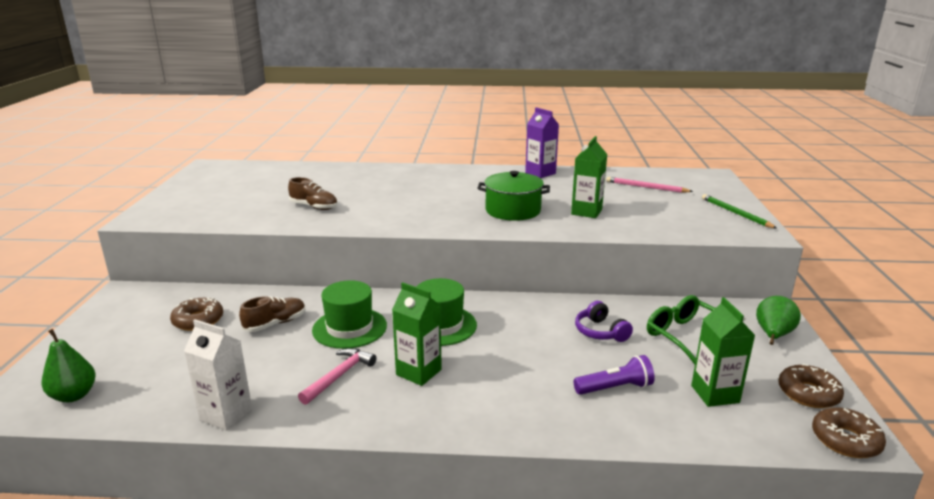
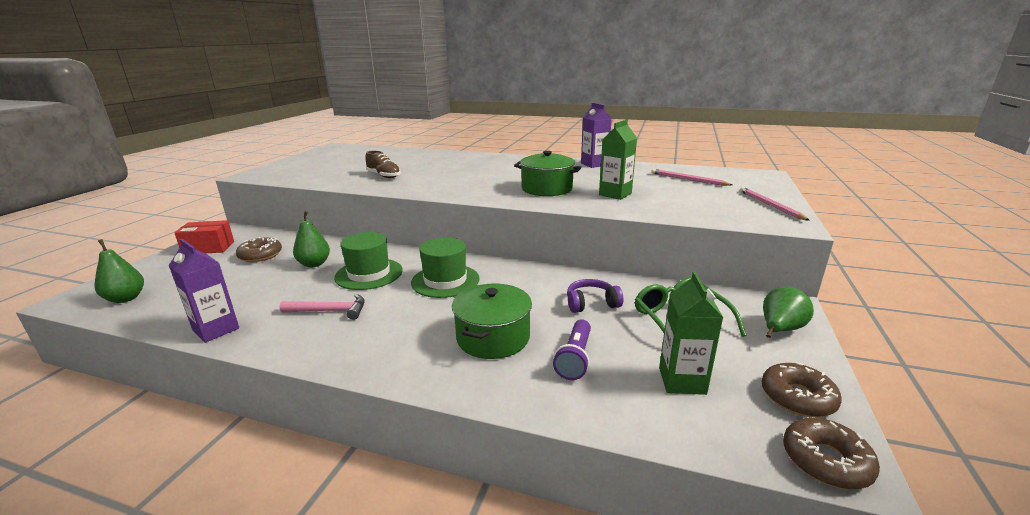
camera: 15 degrees right, 0 degrees up
white carton [184,319,252,431] -> purple carton [169,239,239,343]
brown shoe [239,296,305,332] -> green pear [293,211,330,267]
pink hammer [298,348,376,405] -> pink hammer turned 45 degrees clockwise [279,294,365,320]
green carton [392,282,442,386] -> none
purple flashlight [574,355,655,395] -> purple flashlight turned 105 degrees clockwise [553,319,591,380]
purple headphones [575,301,633,342] -> purple headphones turned 90 degrees clockwise [567,279,623,313]
green pencil [702,194,777,228] -> pink pencil [740,187,810,221]
none -> red box [174,220,234,254]
none -> green pot [452,284,532,359]

